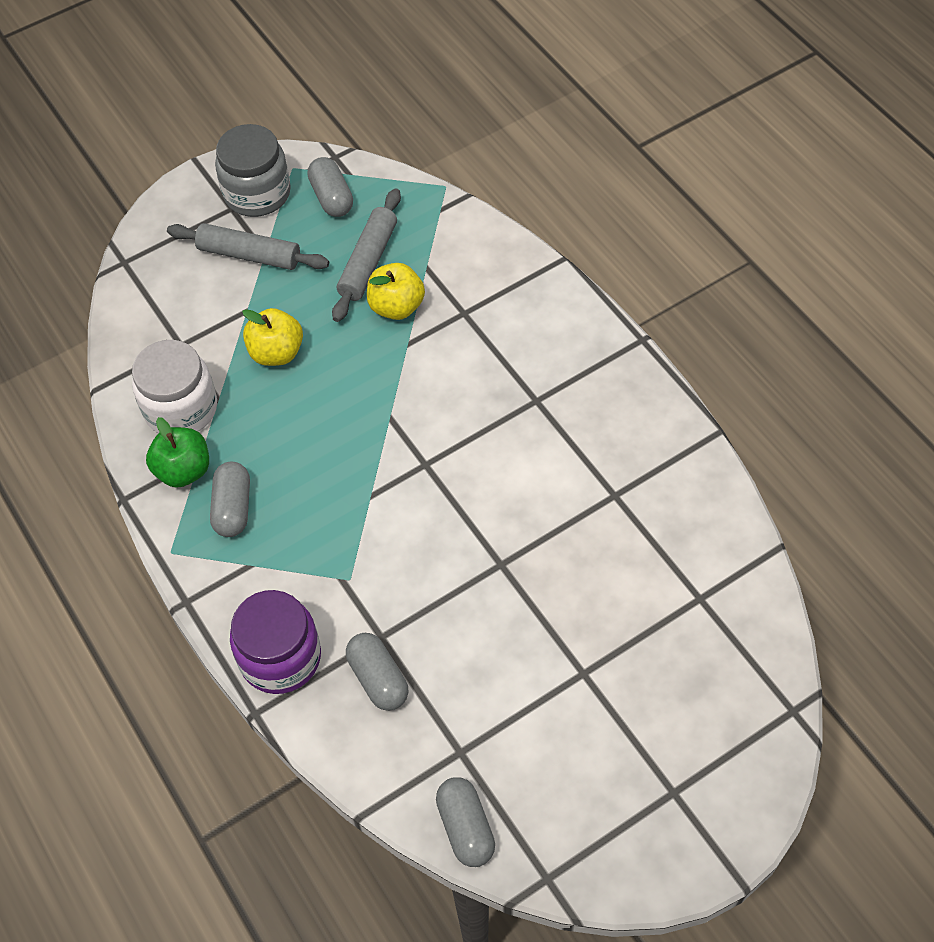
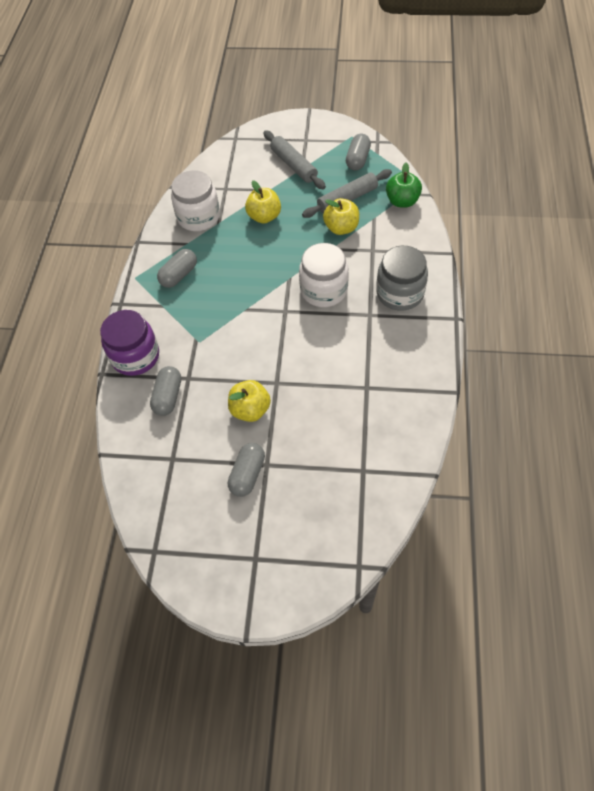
camera: 40 degrees right, 0 degrees up
green apple [146,417,209,488] -> green apple moved to [386,163,422,208]
grey jar [215,124,291,217] -> grey jar moved to [376,246,428,311]
grey capsule [436,777,495,867] -> grey capsule moved to [228,443,265,497]
none -> yellow apple [228,380,271,422]
none -> white jar [299,243,349,307]

